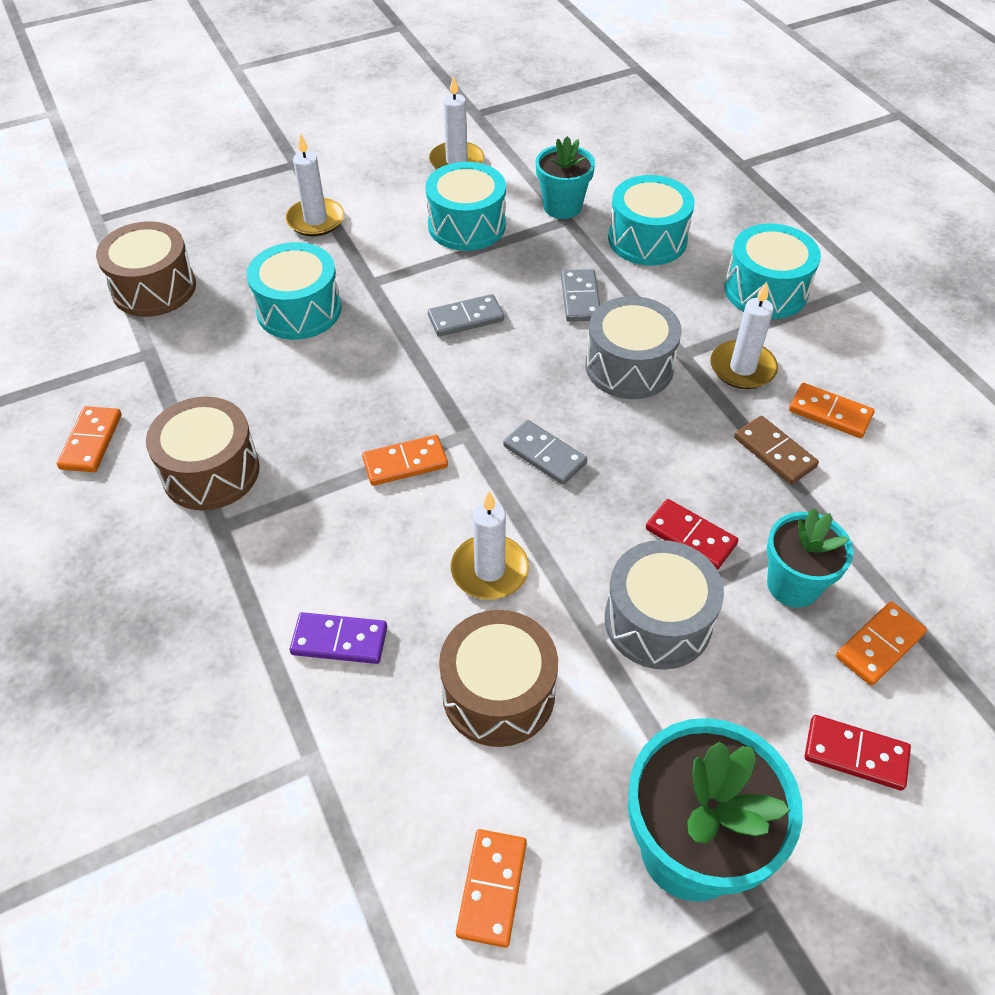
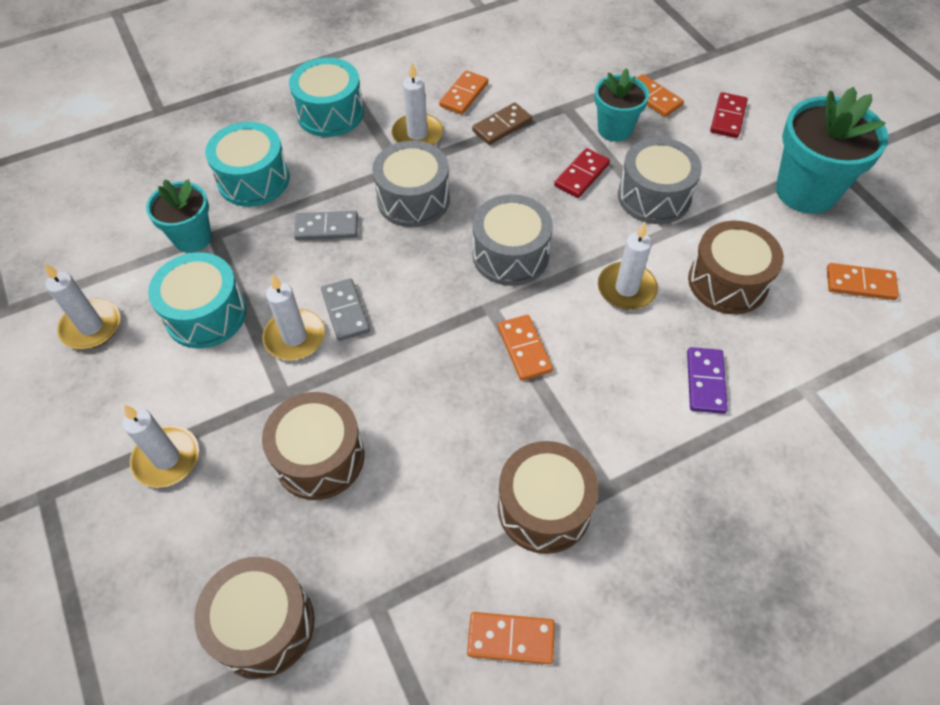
camera: 90 degrees left, 5 degrees up
turquoise drum [247,242,341,340] -> brown drum [262,392,364,500]
grey domino [503,420,587,485] -> grey drum [472,194,553,286]
none -> white candle [262,274,325,360]

